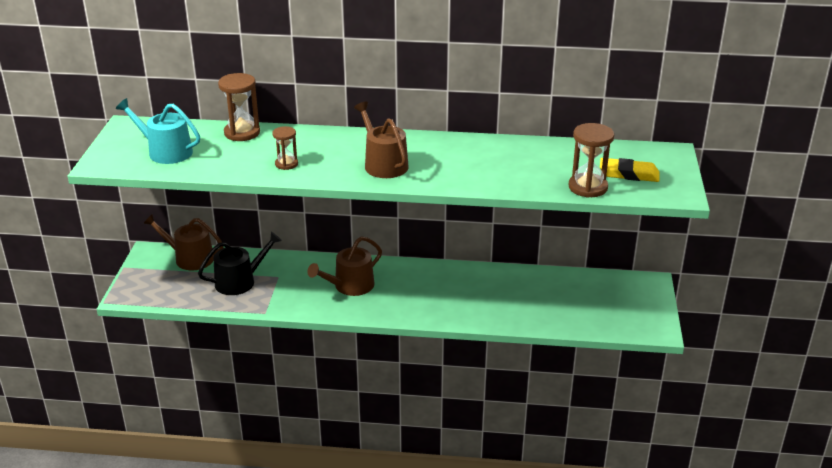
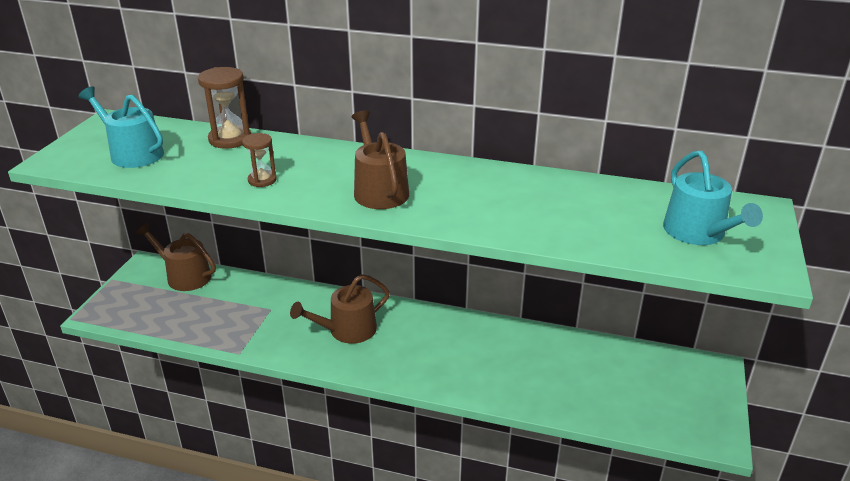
camera: 10 degrees right, 0 degrees up
black watering can [198,232,282,295] -> none
brown hourglass [568,123,614,198] -> none
yellow eraser [600,158,659,182] -> turquoise watering can [663,150,763,245]

